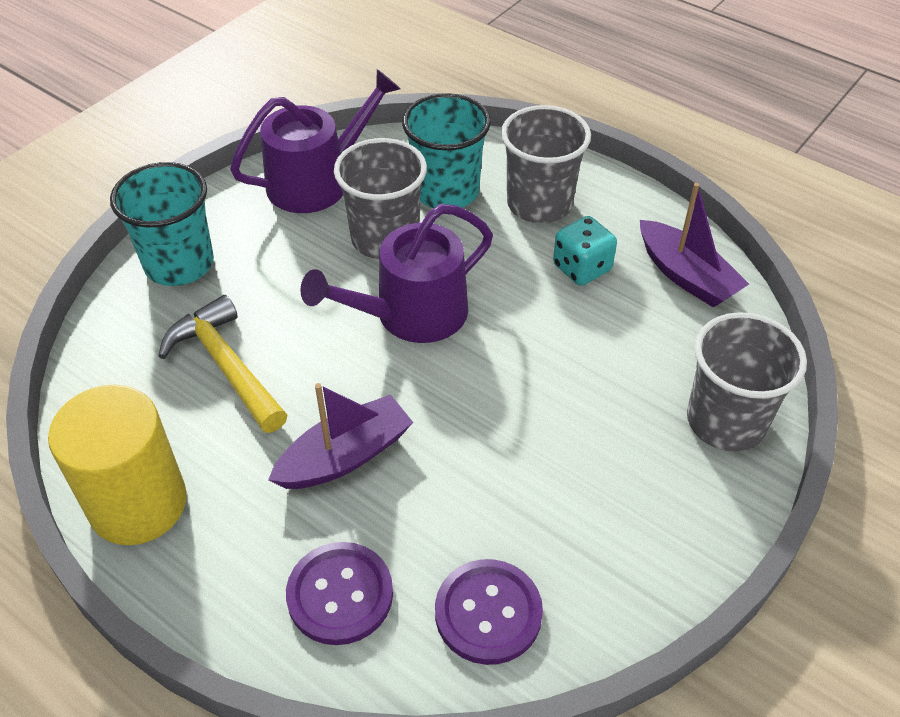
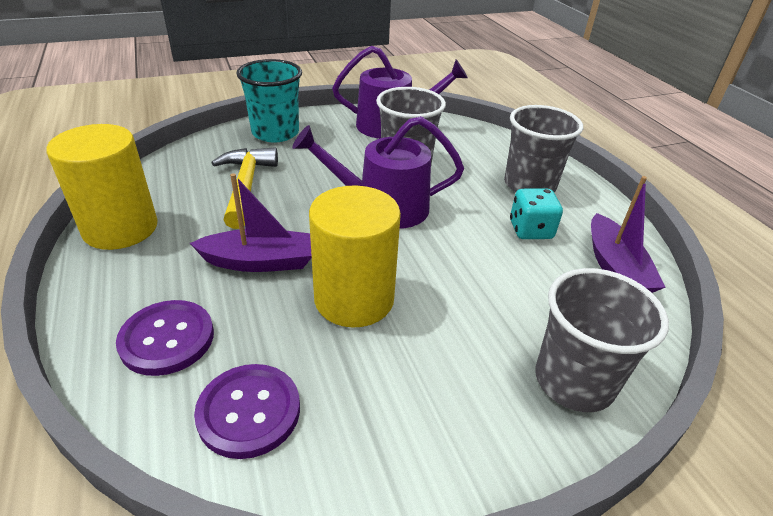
camera: 30 degrees right, 10 degrees down
turquoise cup [402,93,491,208] -> none
none -> yellow cylinder [309,185,401,328]

